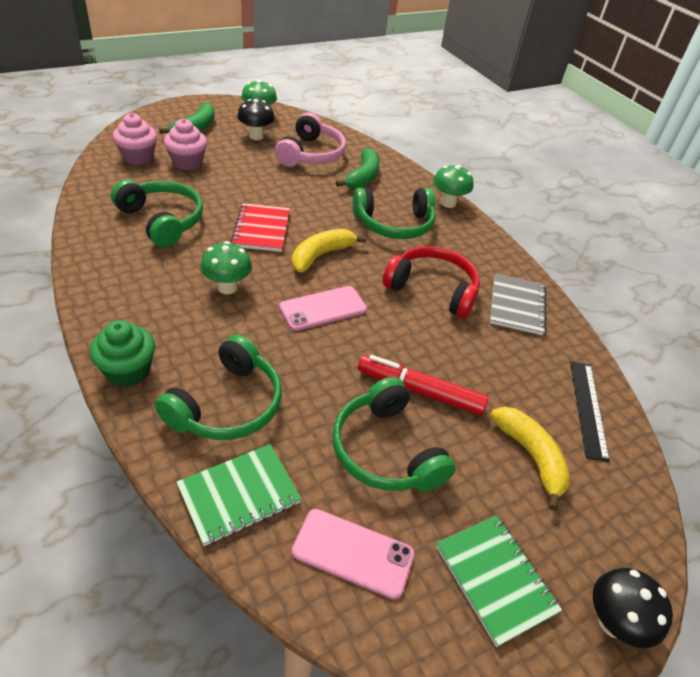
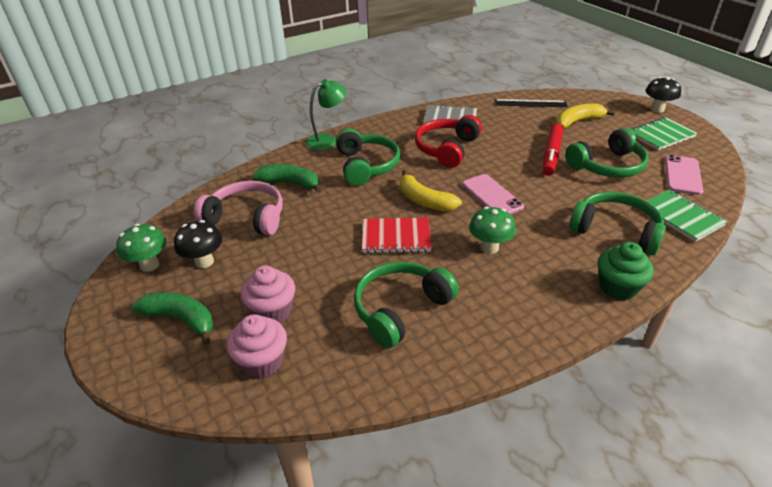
camera: 85 degrees left, 5 degrees down
green mushroom [433,165,473,208] -> green lamp [306,79,347,151]

